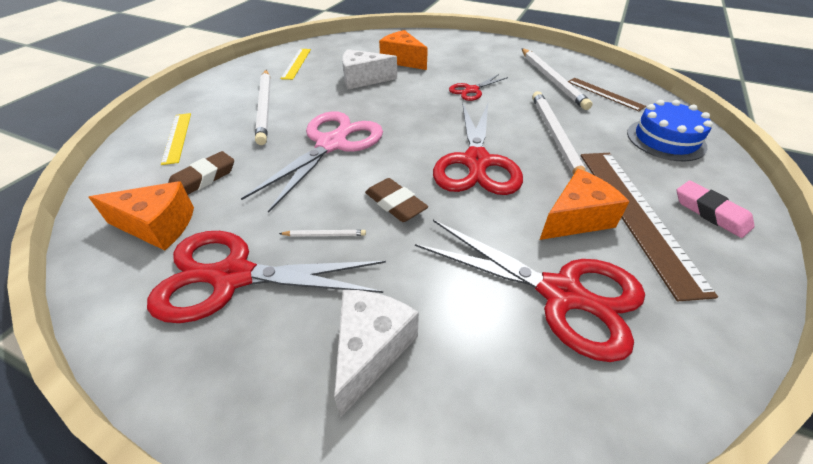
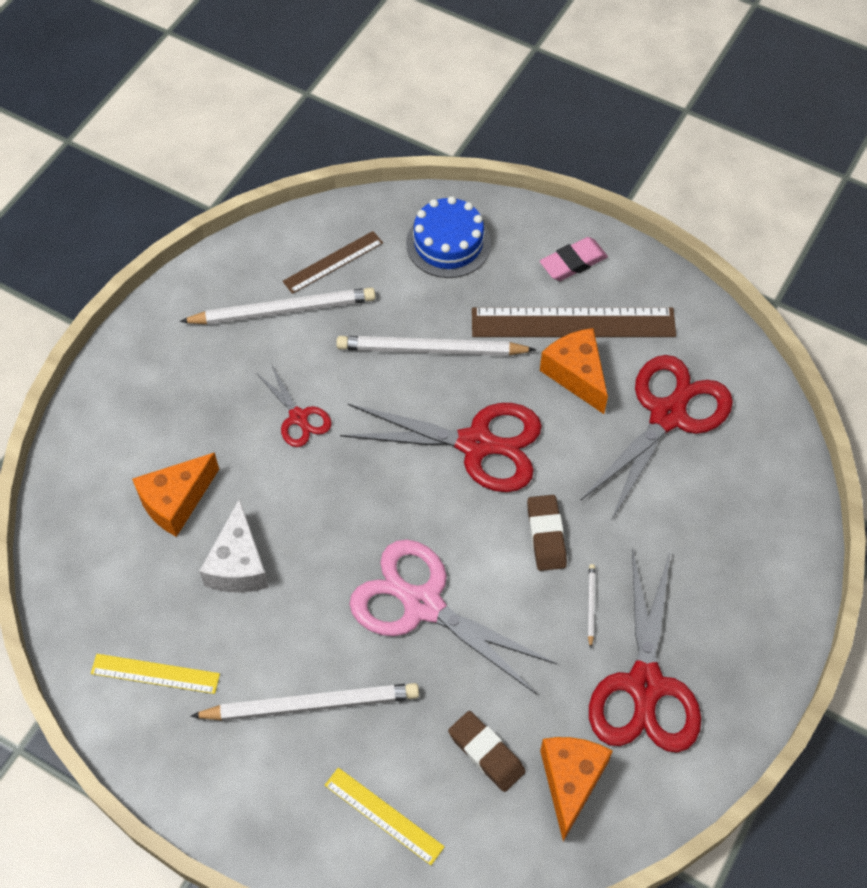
camera: 85 degrees left, 15 degrees up
yellow ruler [161,113,191,165] -> yellow ruler turned 45 degrees clockwise [325,768,445,865]
white cheese [334,290,419,417] -> none
brown eraser [365,178,428,222] -> brown eraser turned 60 degrees counterclockwise [527,495,567,571]

